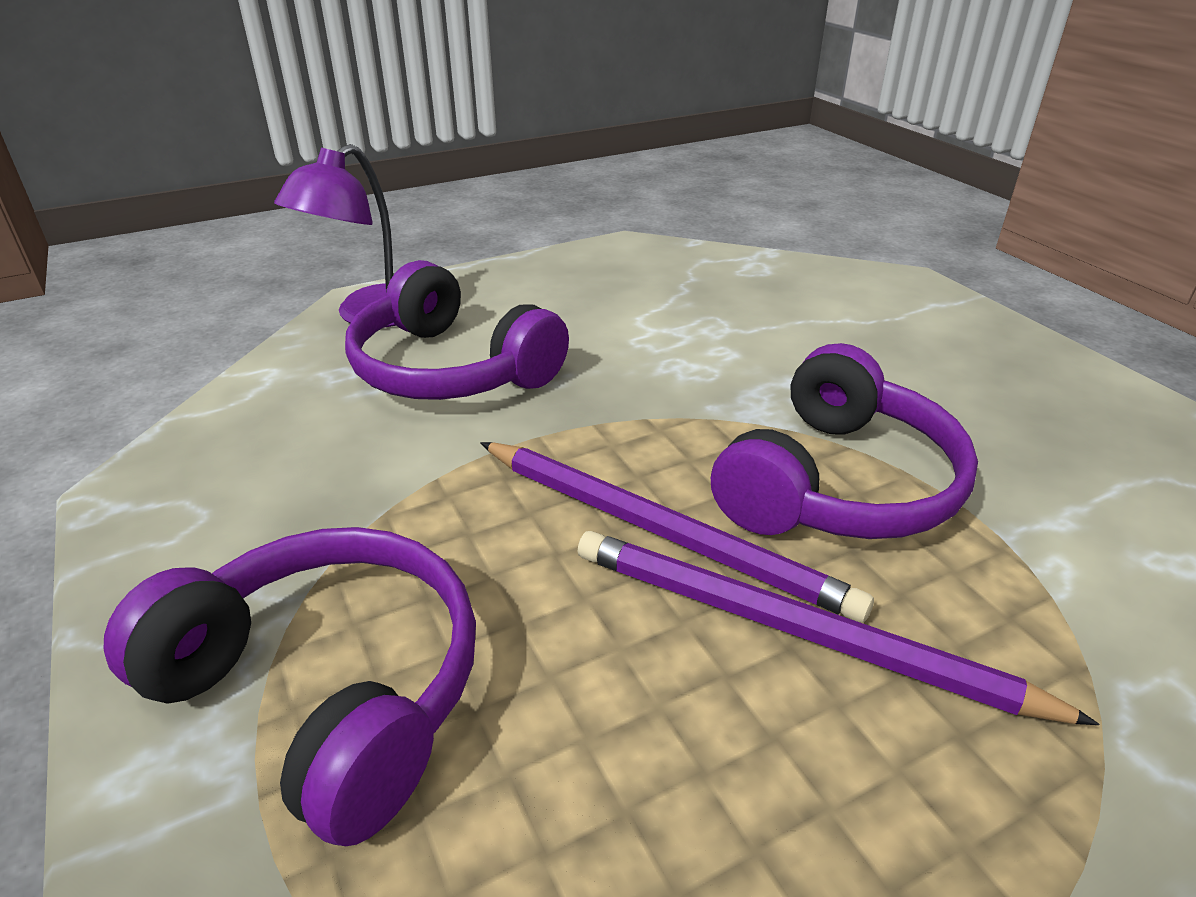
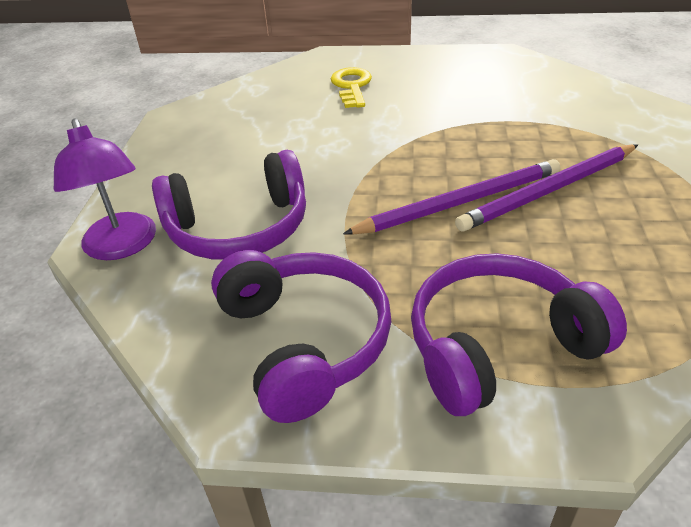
camera: 55 degrees left, 5 degrees up
purple headphones [711,343,978,539] -> purple headphones moved to [211,250,392,423]
none -> yellow key [331,67,372,108]

